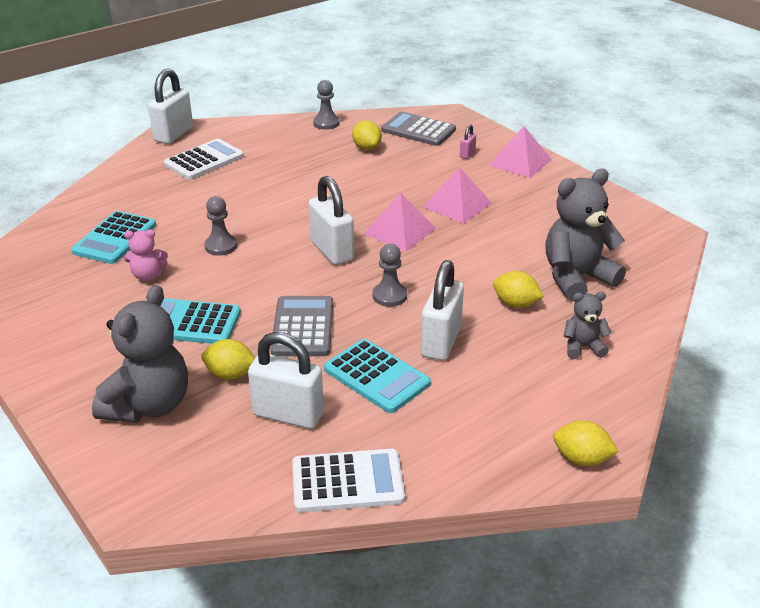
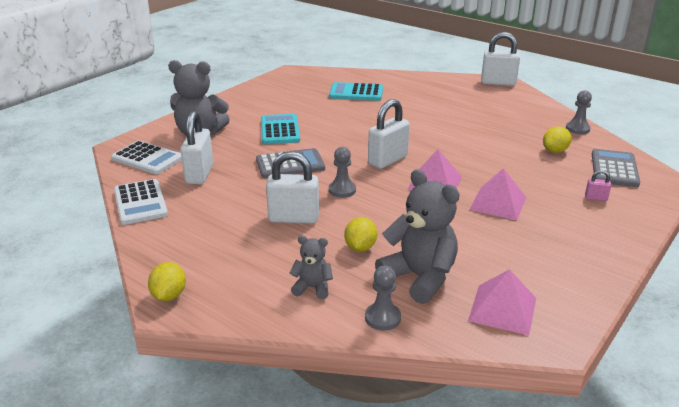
camera: 75 degrees right, 5 degrees down
pink teddy bear [124,230,168,281] -> none
white calculator [164,139,244,180] -> white calculator moved to [111,141,182,174]
yellow lemon [201,339,255,379] -> none
grey pawn [204,196,237,256] -> grey pawn moved to [365,266,401,331]
turquoise calculator [324,339,431,413] -> none
pink pyramid [489,126,552,178] -> pink pyramid moved to [468,269,536,335]
grey teddy bear [564,292,611,359] -> grey teddy bear turned 60 degrees counterclockwise [290,236,333,299]

